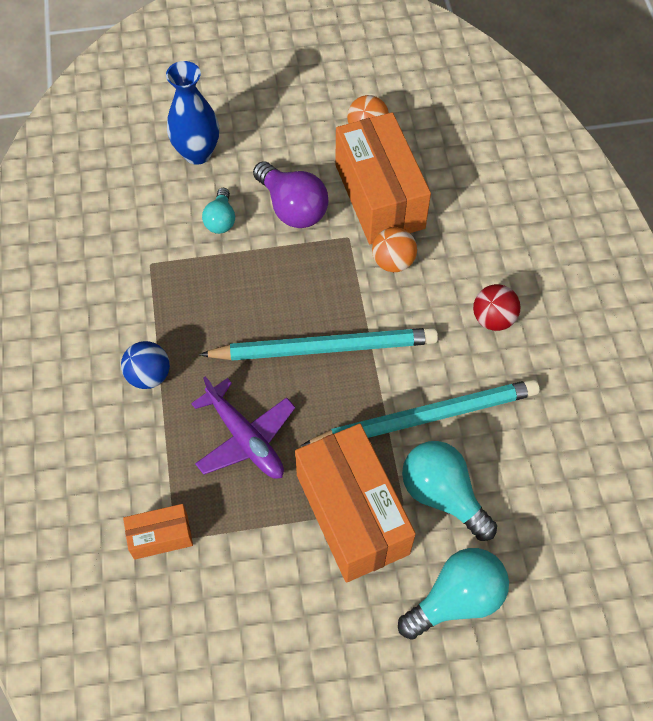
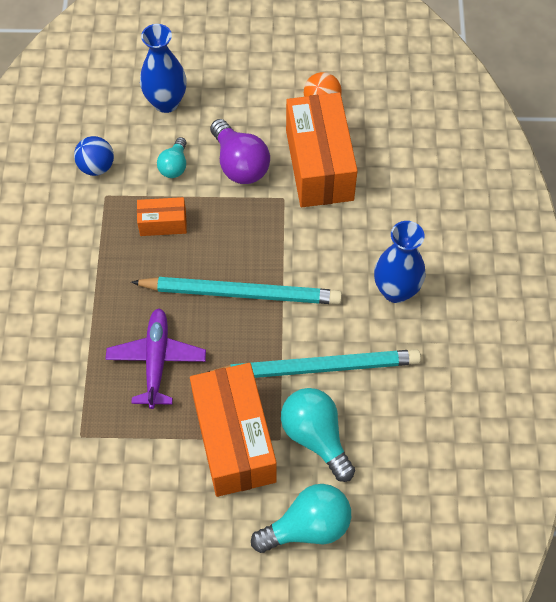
camera: 10 degrees right, 0 degrees up
blue ball [121,341,170,389] -> blue ball moved to [74,136,114,176]
orange box [123,504,193,560] -> orange box moved to [137,197,187,236]
purple plane [191,376,295,479] -> purple plane turned 150 degrees counterclockwise [106,308,206,409]
orange ball [372,227,417,272] -> none
red ball [473,284,521,331] -> blue vase [374,221,425,303]

